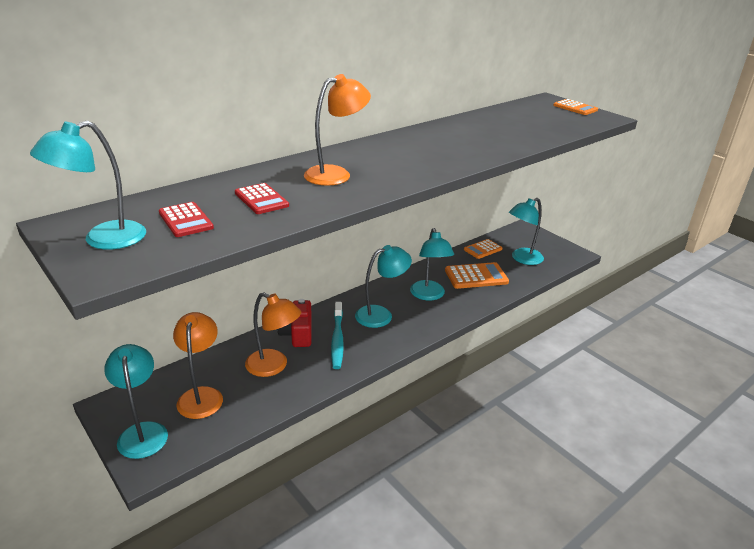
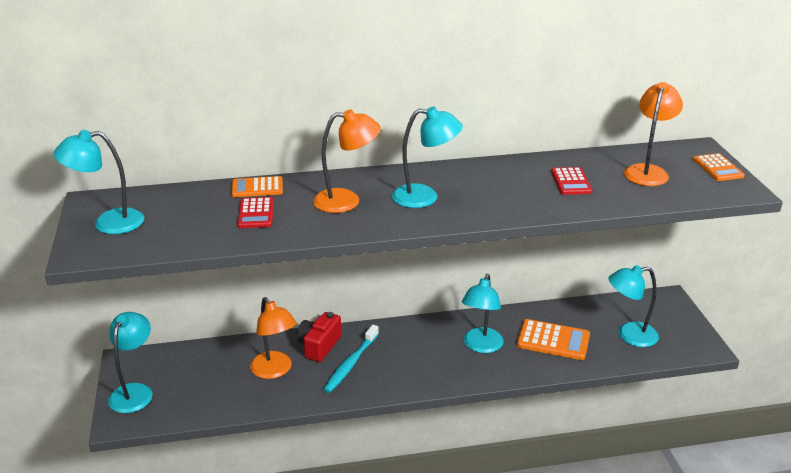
camera: 30 degrees right, 0 degrees up
red calculator [159,202,214,237] -> red calculator moved to [551,167,593,195]
orange lamp [173,312,223,419] -> orange lamp moved to [624,82,683,186]
turquoise lamp [355,245,412,328] -> turquoise lamp moved to [392,107,463,208]
orange calculator [464,239,502,259] -> orange calculator moved to [232,176,283,197]

